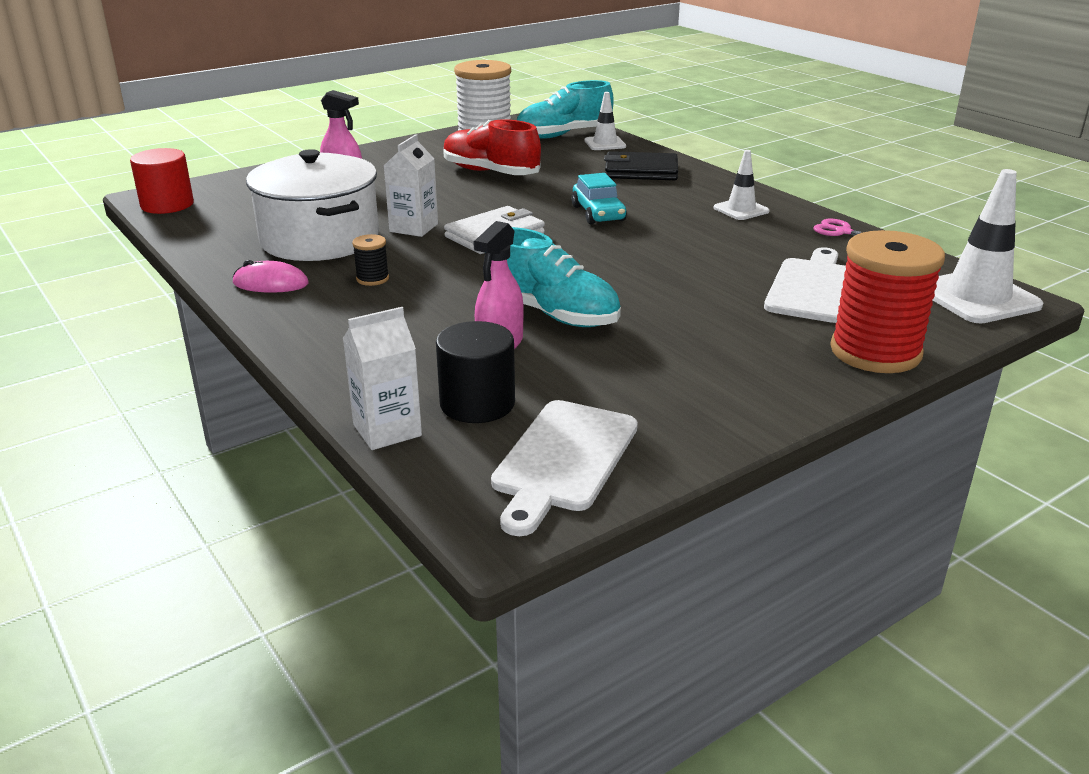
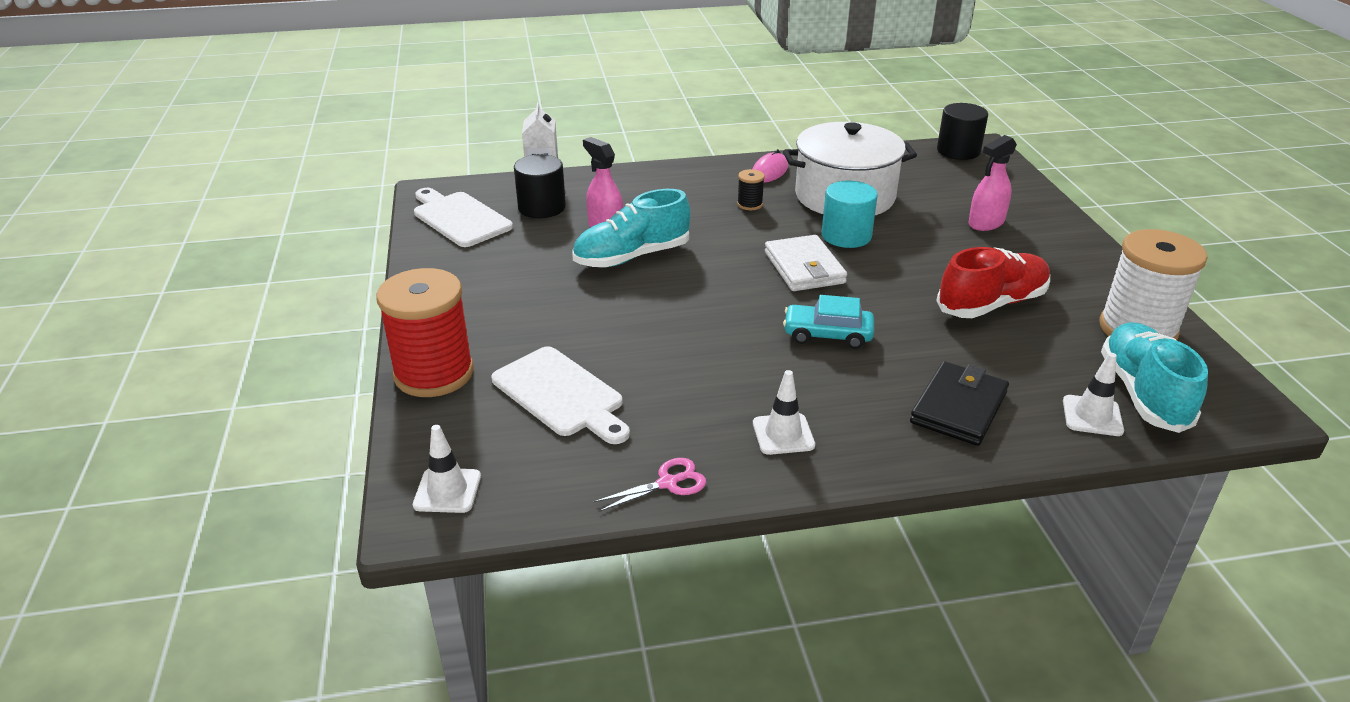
camera: 115 degrees right, 5 degrees up
red cylinder [130,148,194,214] -> black cylinder [937,103,988,160]
white carton [384,134,438,237] -> turquoise cylinder [822,181,878,248]
white traffic cone [933,169,1043,323] -> white traffic cone [413,425,481,513], size x0.56

